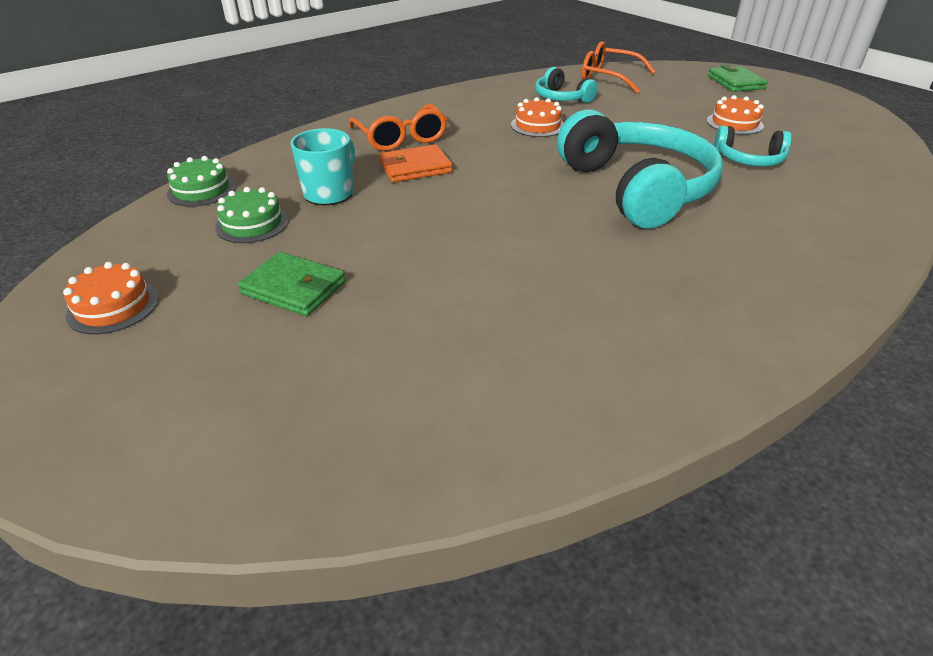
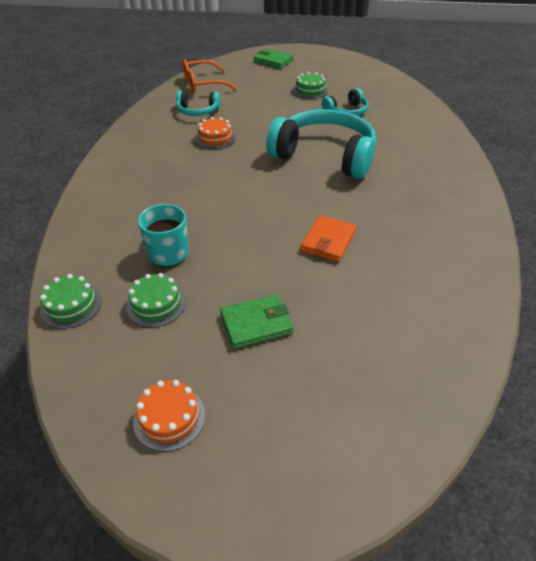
camera: 45 degrees left, 5 degrees up
orange glasses [349,104,447,151] -> none
orange wallet [379,144,452,182] -> orange wallet moved to [300,215,356,262]
orange cake [707,95,764,135] -> green cake [293,72,328,99]

